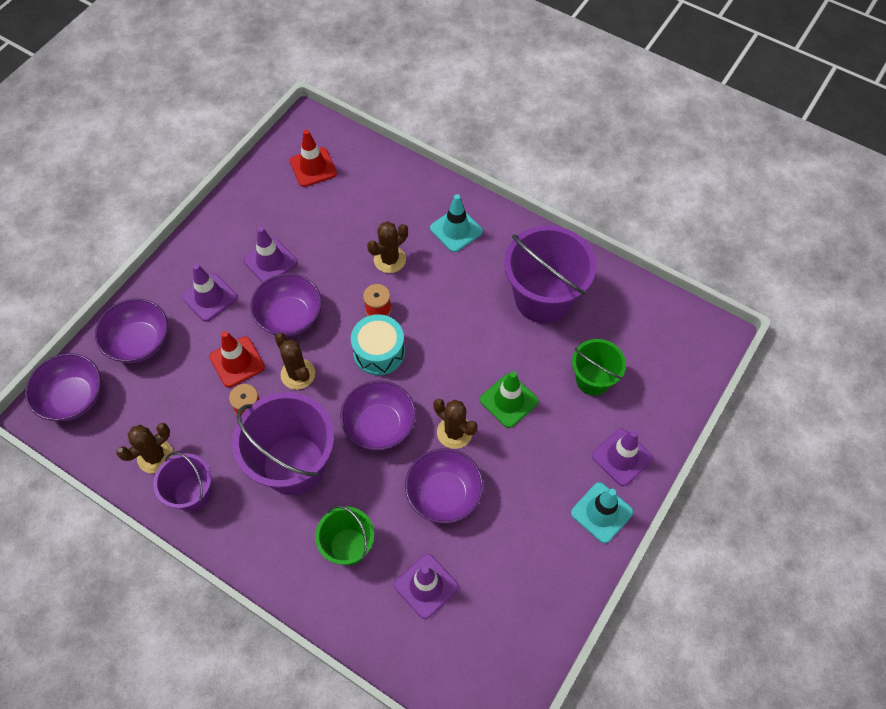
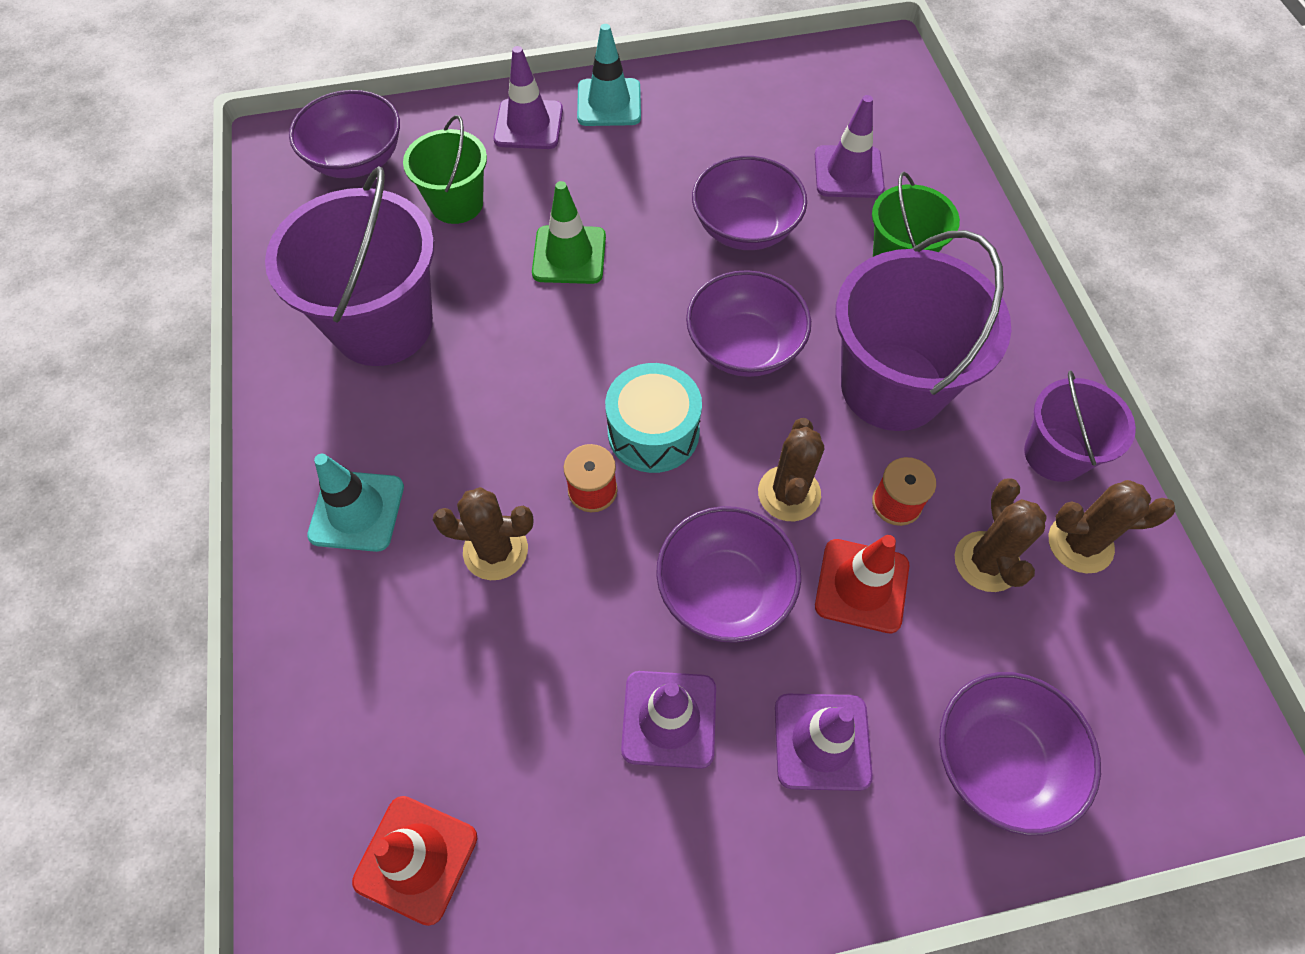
camera: 135 degrees left, 0 degrees up
purple bowl [25,353,101,421] -> purple bowl moved to [289,90,400,178]
brown cactus [434,399,478,449] -> brown cactus moved to [954,478,1047,592]

